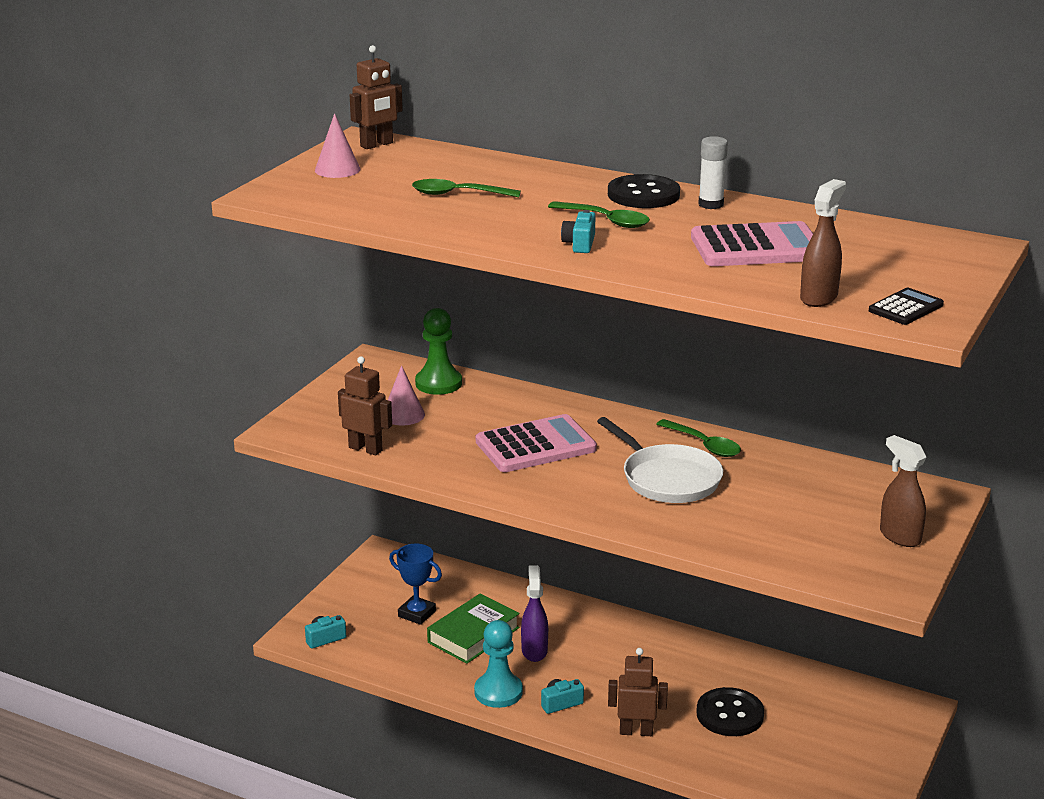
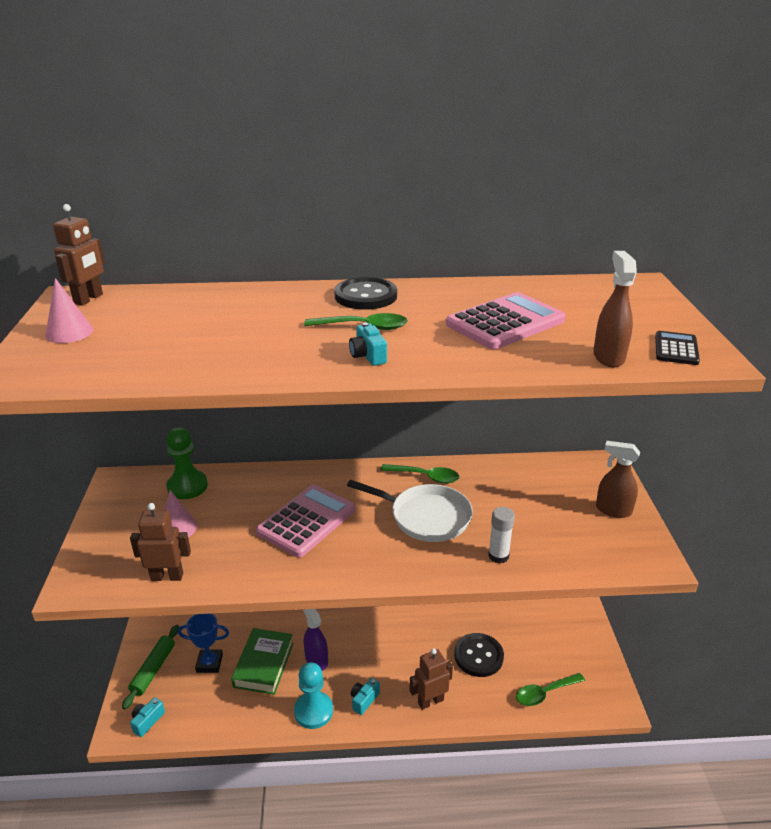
camera: 30 degrees left, 5 degrees up
green spoon [412,179,521,197] -> green spoon moved to [516,673,585,706]
white glue stick [698,136,728,209] -> white glue stick moved to [488,507,515,563]
none -> green rolling pin [122,625,179,709]

